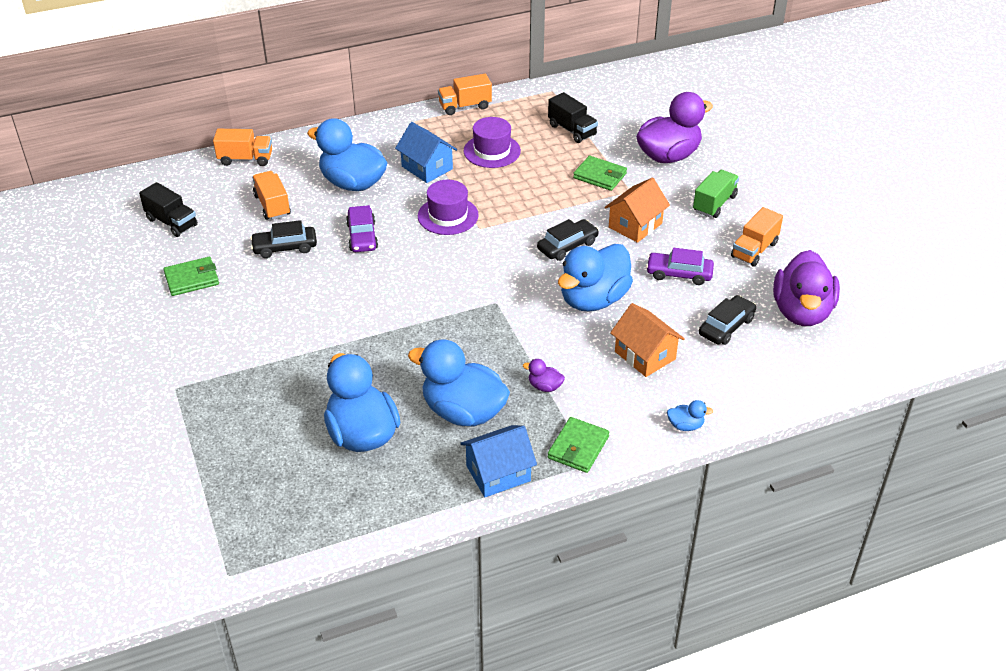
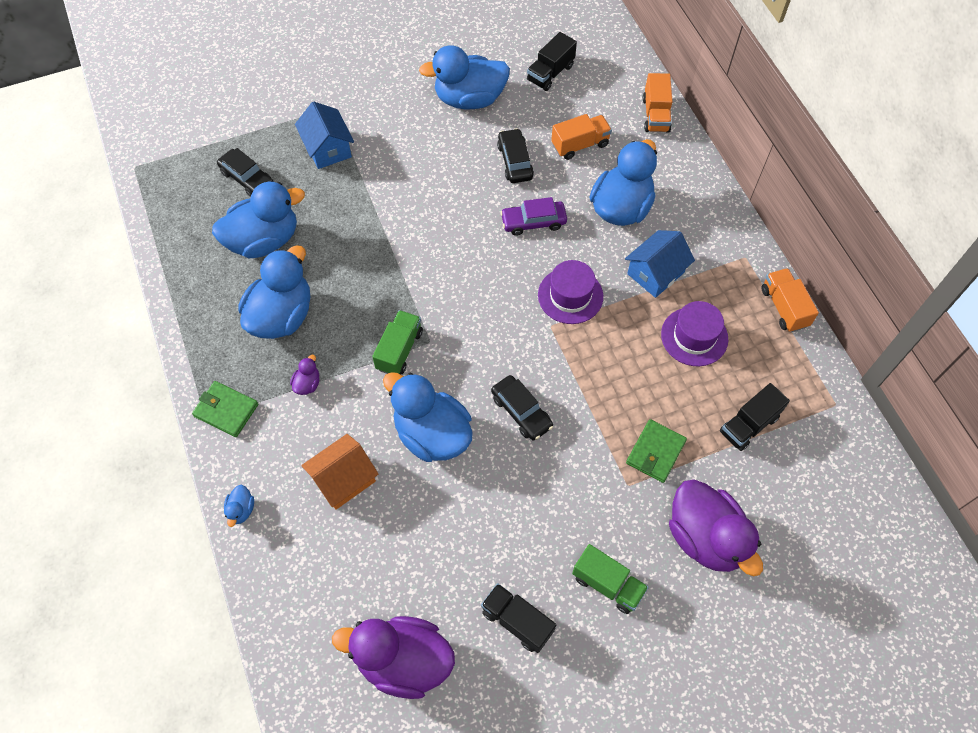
camera: 90 degrees right, 20 degrees up
green wallet [163,257,219,296] -> blue duck [419,45,510,109]
blue house [460,425,537,497] -> blue house moved to [295,101,354,169]
orange house [604,178,670,243] -> none
purple car [646,248,714,285] -> none
black car [699,295,756,345] -> black car moved to [217,148,274,197]
orange truck [731,207,783,267] -> black truck [481,583,556,653]
none -> green truck [372,310,423,374]

